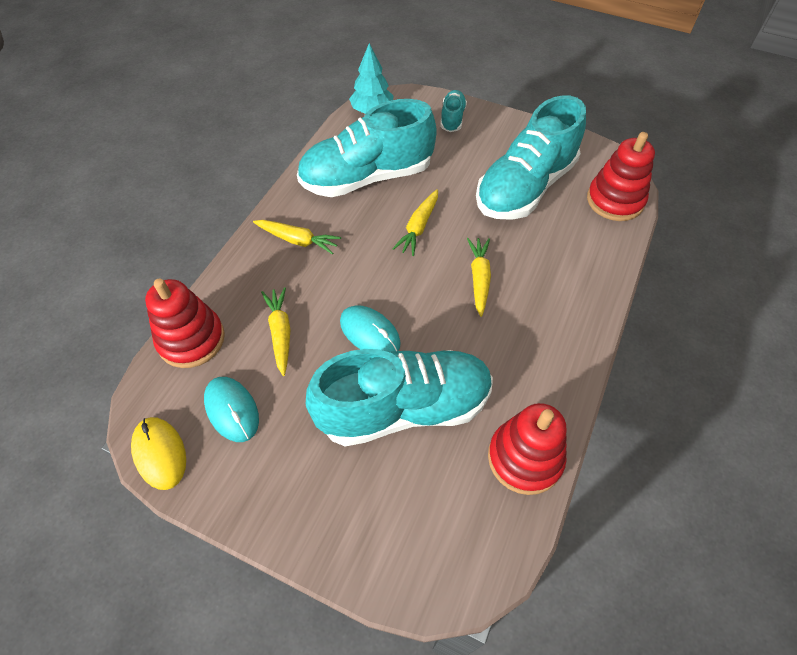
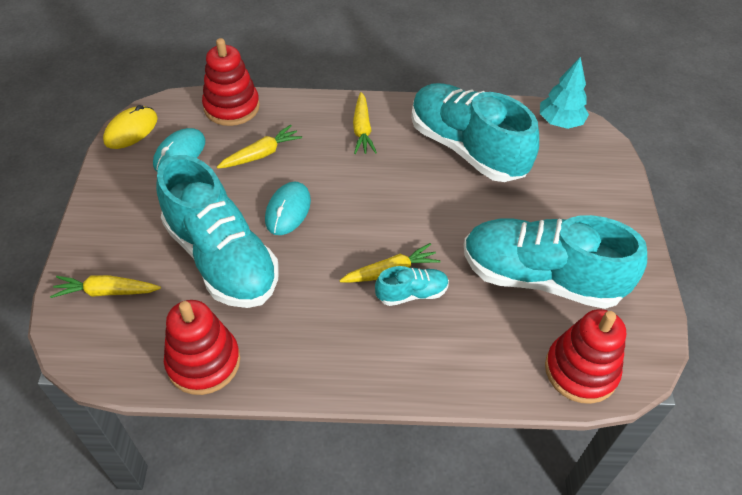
camera: 65 degrees right, 5 degrees down
yellow carrot [392,189,438,256] -> yellow carrot moved to [50,275,161,298]
turquoise shoe [440,90,467,132] -> turquoise shoe moved to [375,266,449,306]

